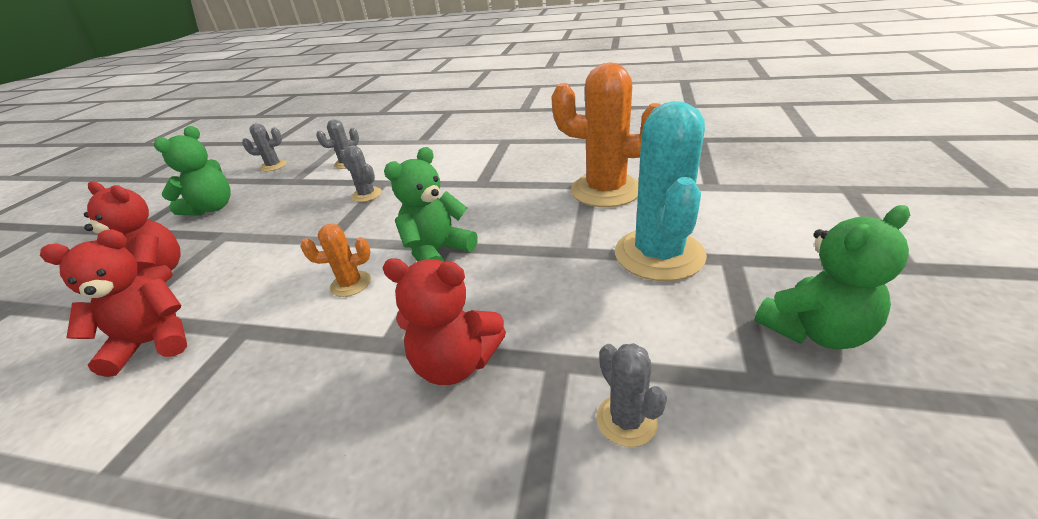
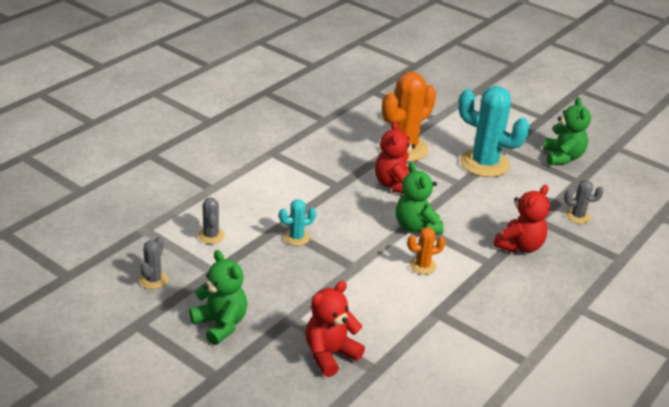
camera: 70 degrees left, 0 degrees up
red teddy bear [40,229,187,377] -> red teddy bear moved to [375,121,415,194]
orange cactus [301,224,371,297] -> orange cactus turned 60 degrees clockwise [407,227,445,274]
grey cactus [340,146,382,202] -> turquoise cactus [279,199,316,246]

